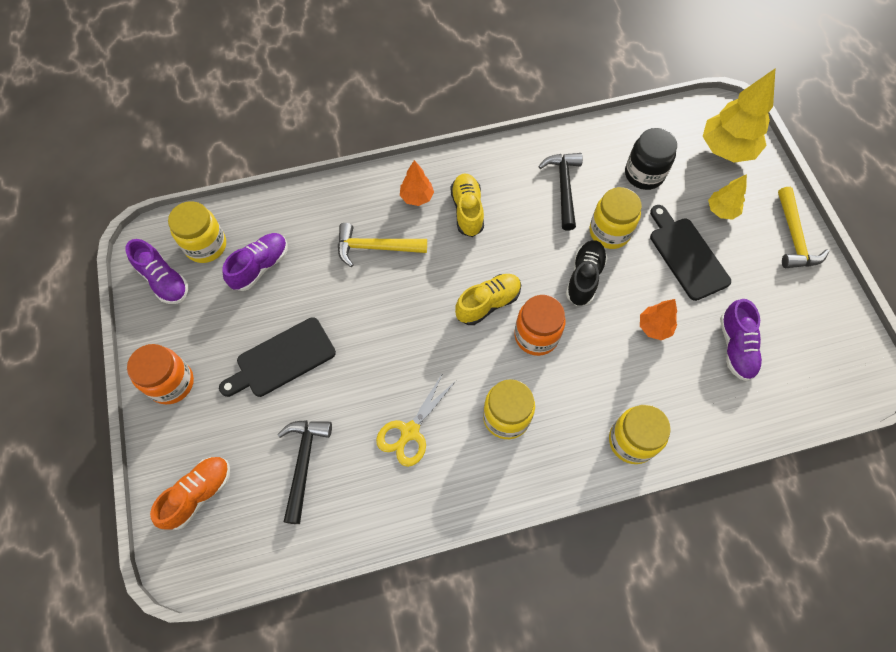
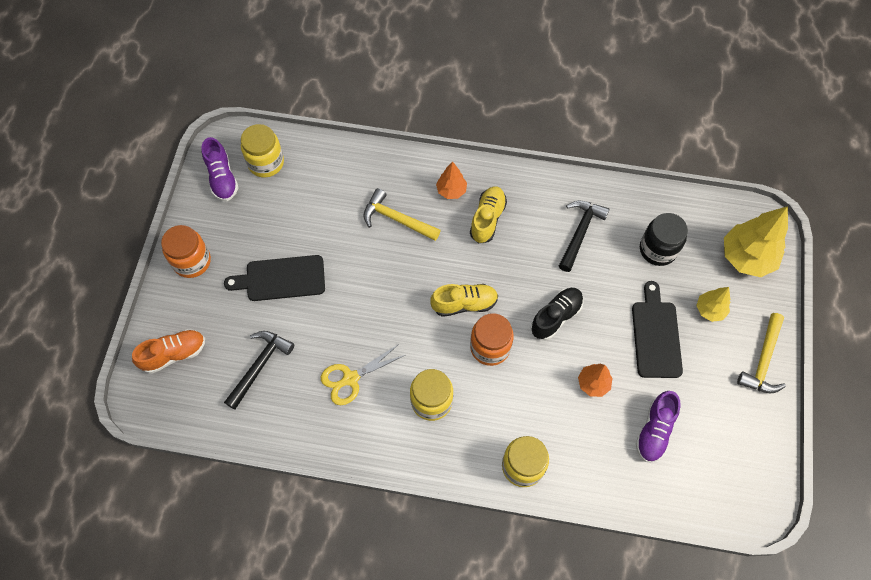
camera: 25 degrees right, 0 degrees up
purple shoe [222,233,287,291] -> none
yellow jar [590,187,642,249] -> none

